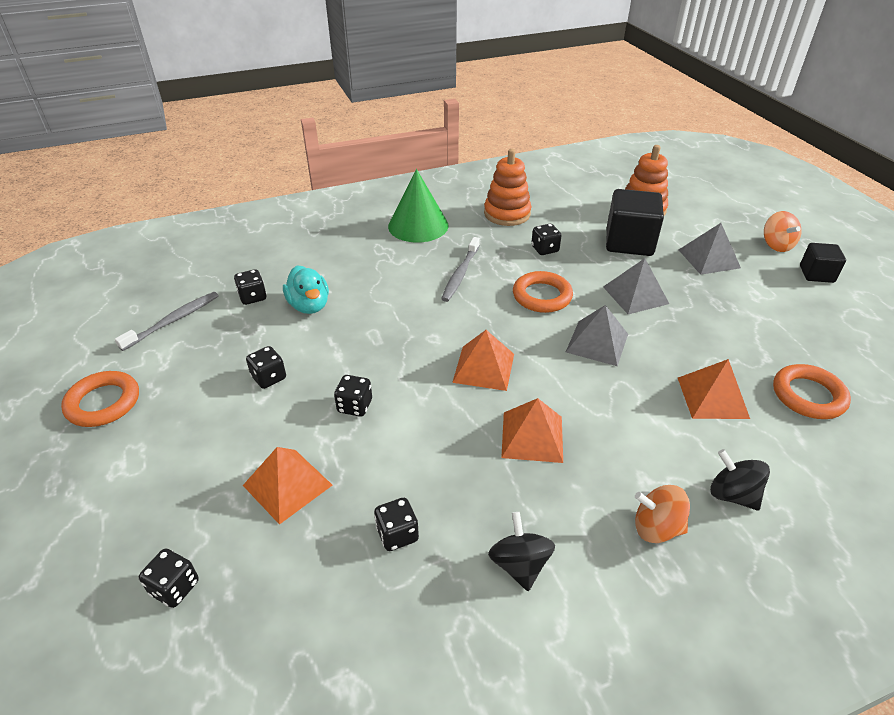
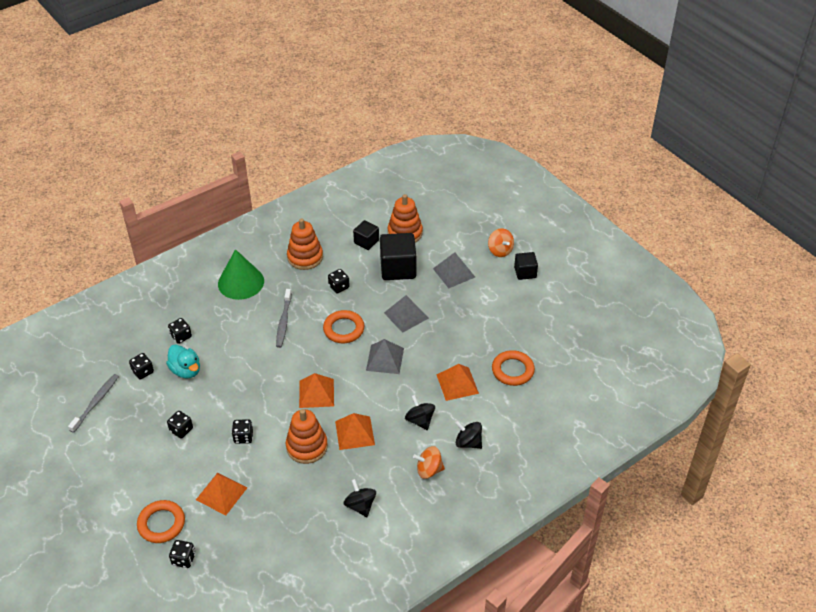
camera: 15 degrees left, 5 degrees up
orange ring [61,371,139,427] -> orange ring moved to [137,500,185,543]
black dice [374,498,419,551] -> black dice moved to [168,318,192,344]
none -> orange stacking toy [286,409,328,464]
none -> black cube [353,220,379,250]
none -> black spinning top [405,395,435,430]

